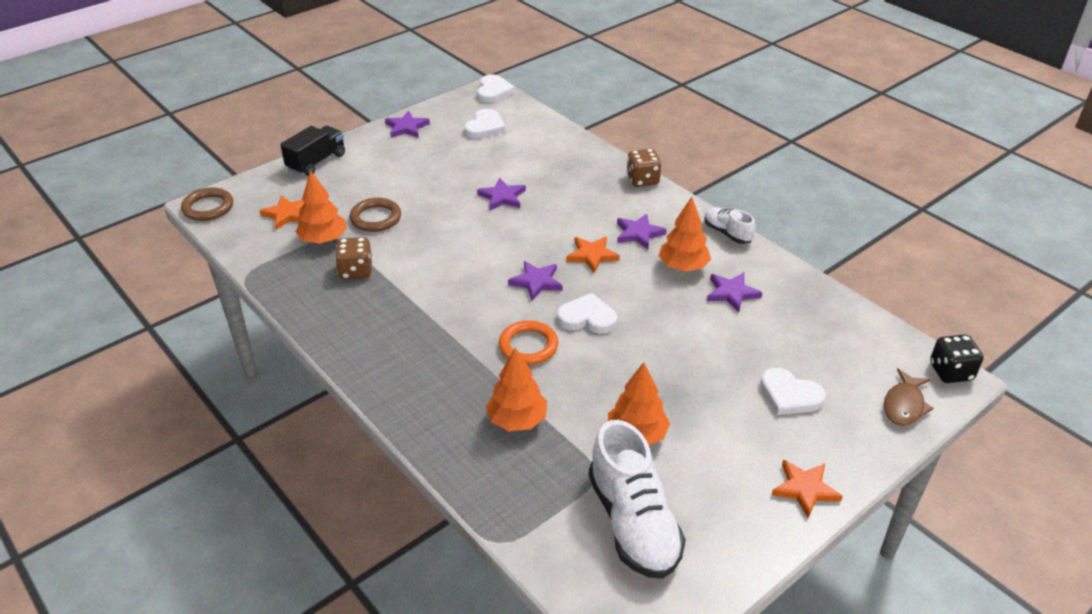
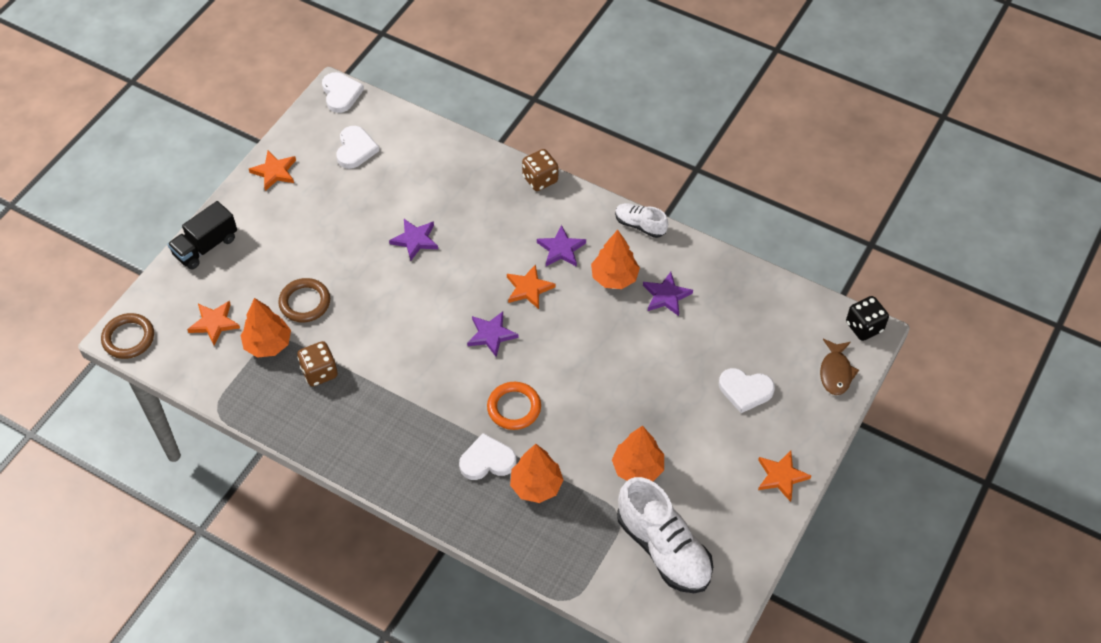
camera: 20 degrees left, 15 degrees up
black truck [280,126,345,176] -> black truck turned 150 degrees counterclockwise [167,201,237,270]
purple star [385,111,430,138] -> orange star [249,151,296,191]
white heart [557,293,617,333] -> white heart moved to [459,433,516,480]

